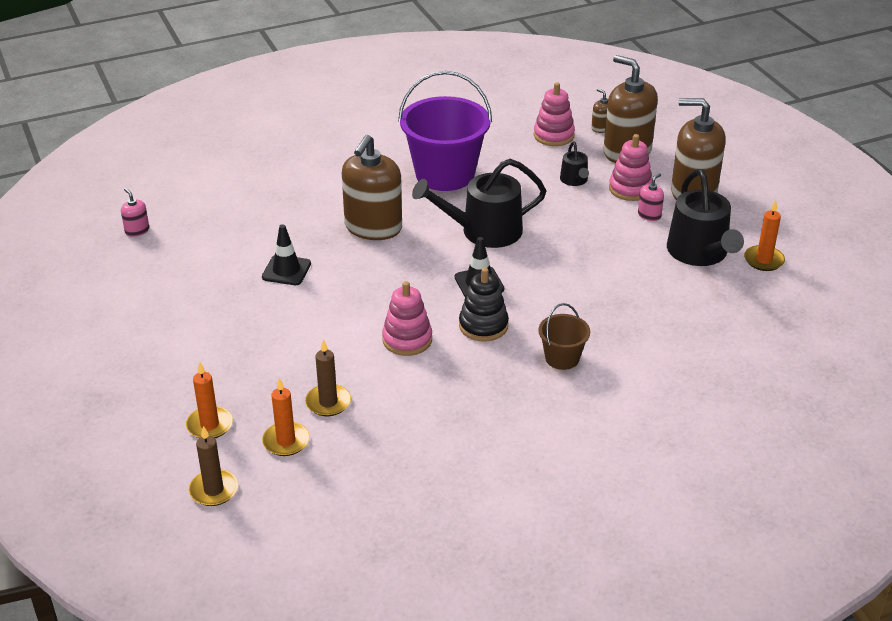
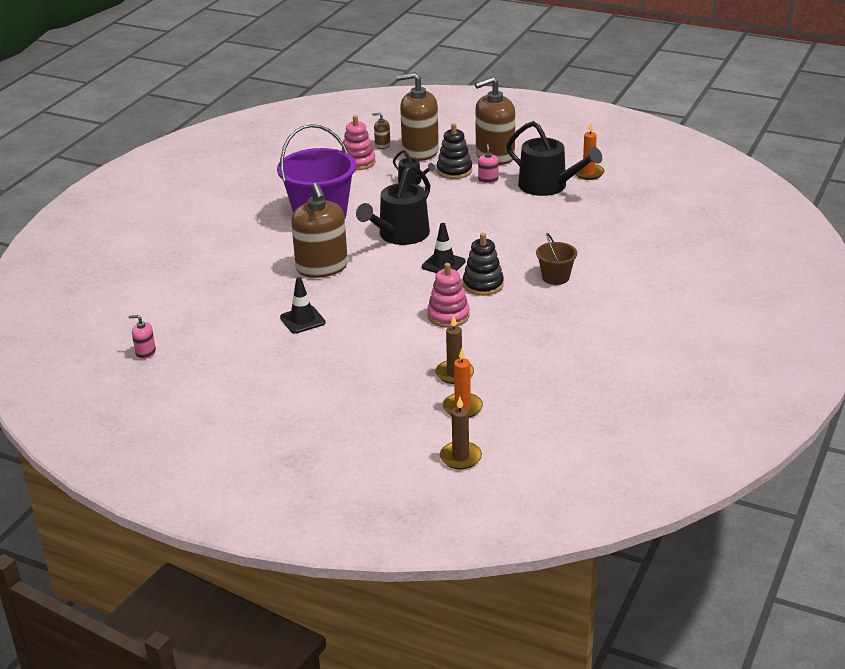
camera: 40 degrees left, 5 degrees down
orange candle [186,362,233,438] -> none
pink stacking toy [609,134,652,201] -> black stacking toy [437,123,472,179]

